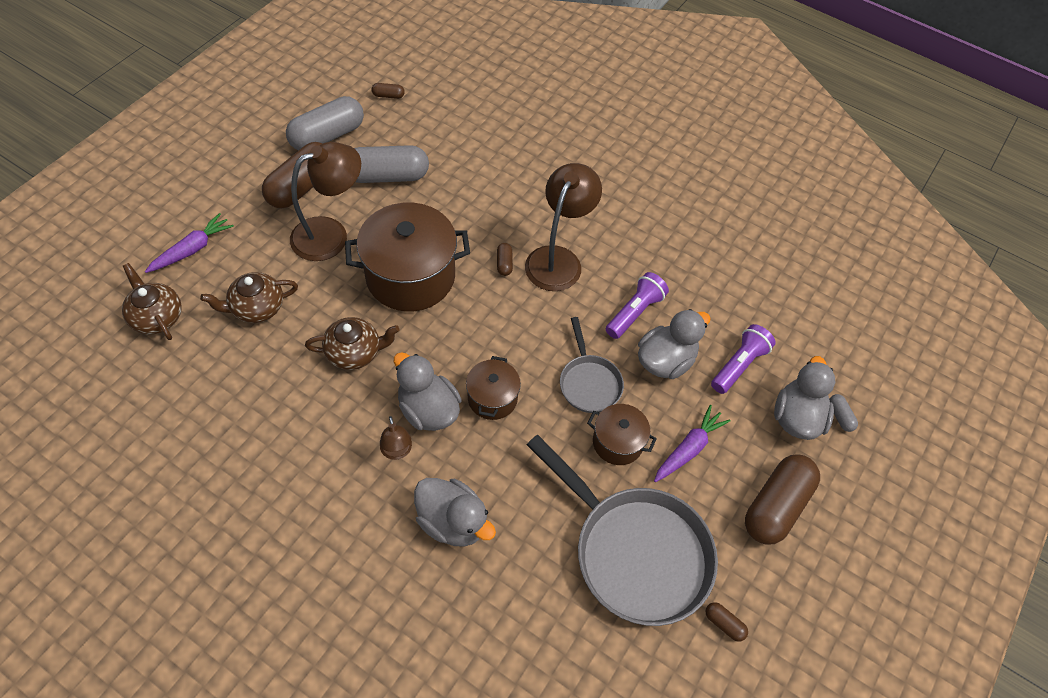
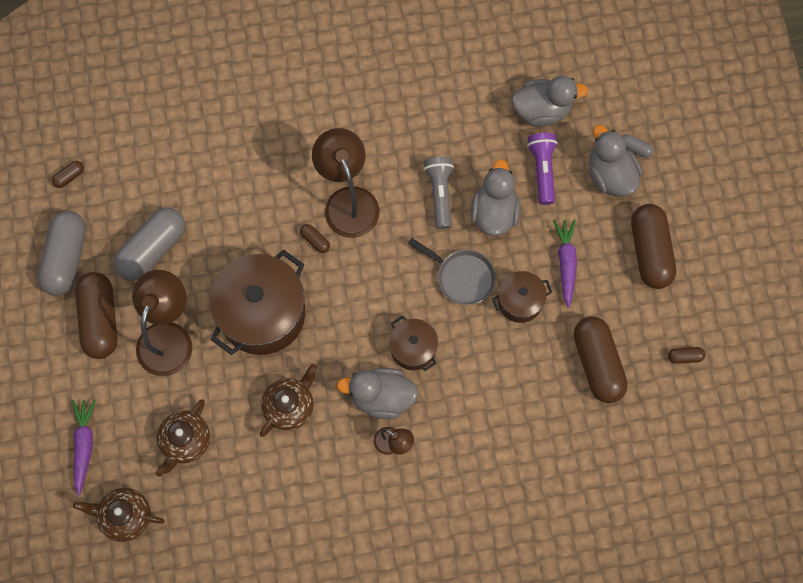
camera: 40 degrees left, 15 degrees up
grey duck [414,478,496,547] -> grey duck moved to [511,76,588,127]
grey pan [527,435,718,626] -> brown capsule [574,316,628,403]
purple flashlight [606,272,669,339] -> grey flashlight [423,157,454,229]

